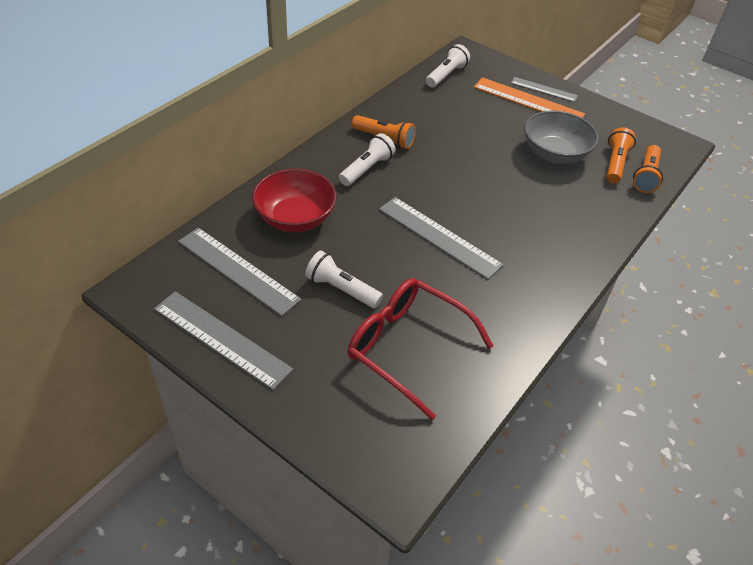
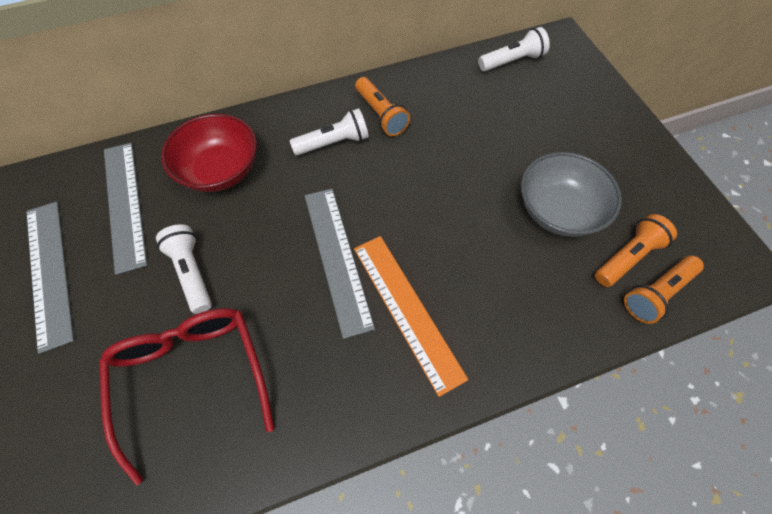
camera: 35 degrees right, 15 degrees up
orange ruler [474,77,585,118] -> orange ruler moved to [354,236,468,397]
grey ruler [511,77,578,102] -> none

